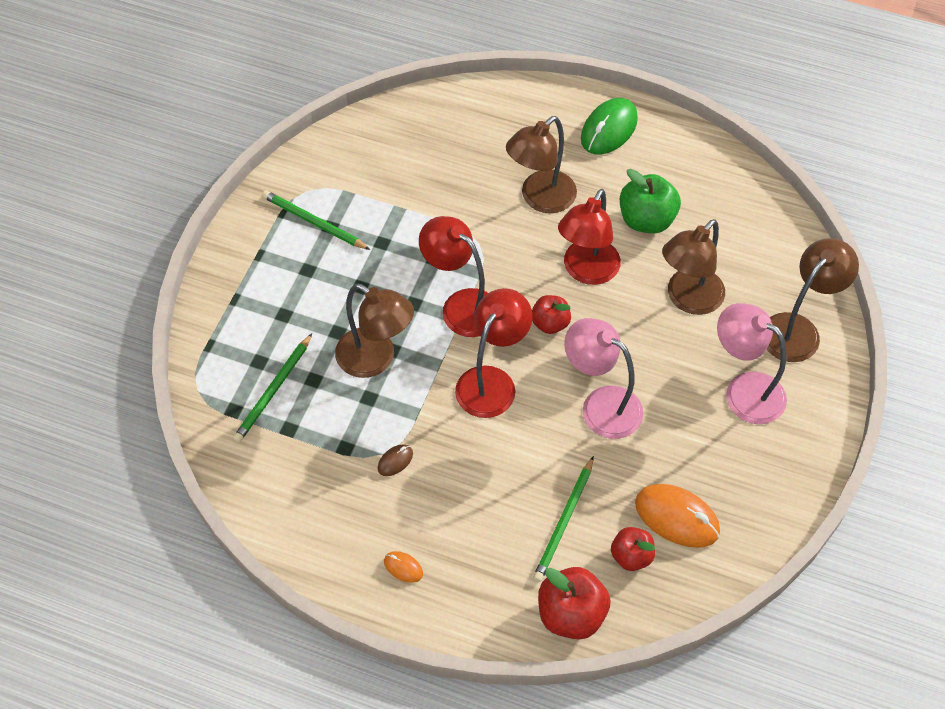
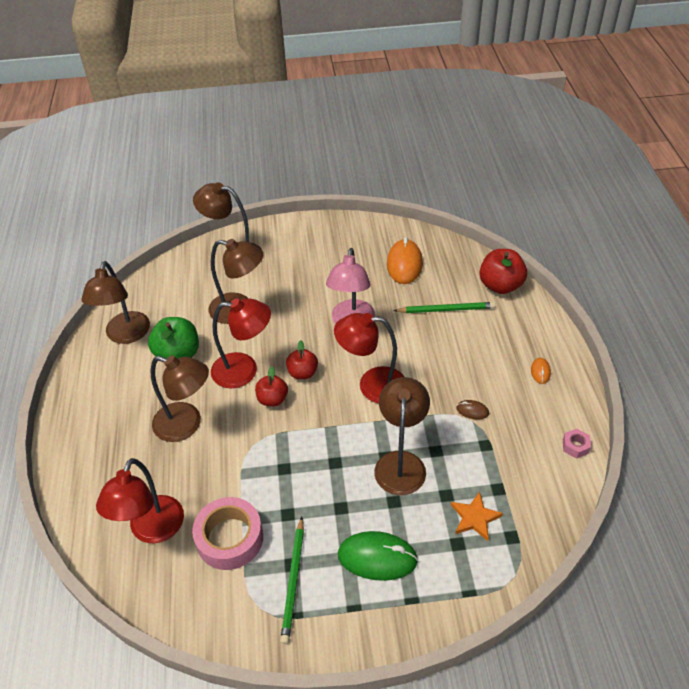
camera: 115 degrees left, 10 degrees down
green pencil [233,334,312,443] -> orange star [451,492,503,541]
red lamp [419,216,488,337] -> red lamp moved to [96,458,184,543]
green mouse [581,98,638,155] -> green mouse moved to [338,531,418,581]
red apple [611,527,655,571] -> red apple moved to [255,366,288,406]
pink lamp [717,303,787,424] -> none
none -> brown lamp [82,261,150,344]
none -> pink tape [192,497,263,570]
none -> pink nut [563,429,591,459]

